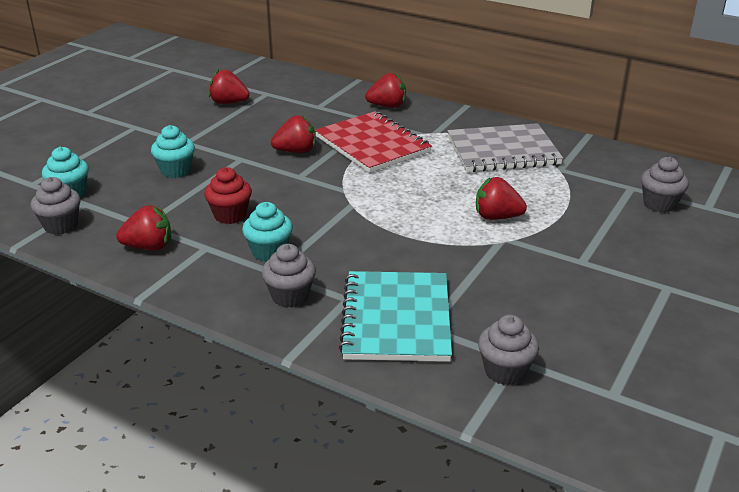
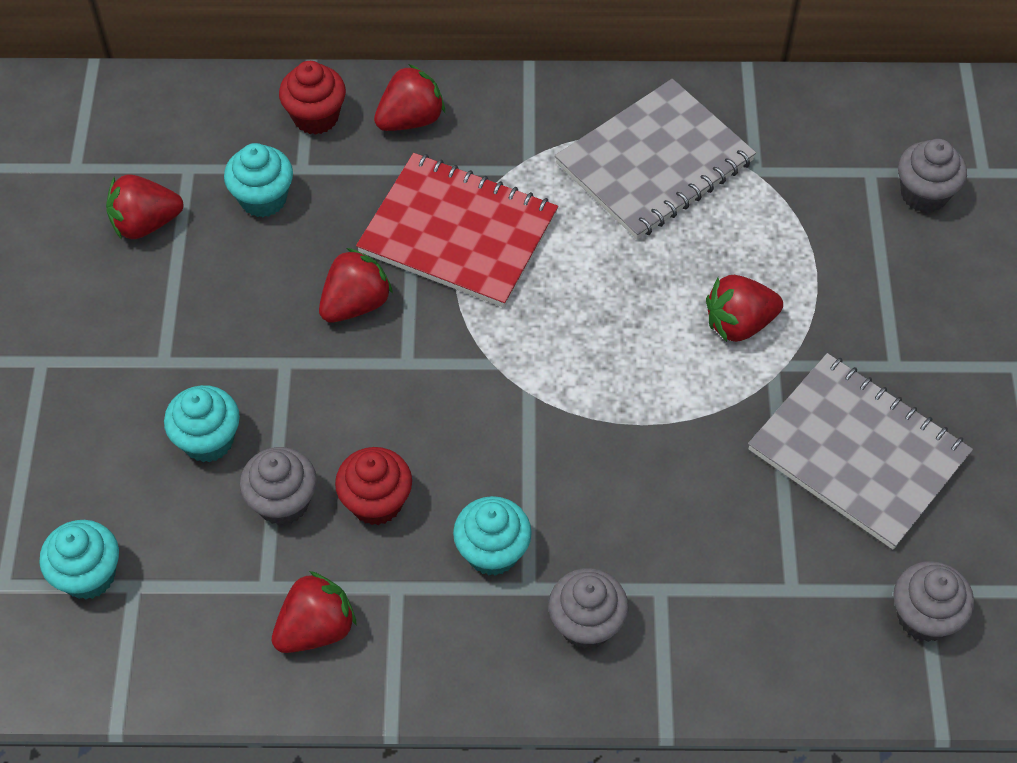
camera: 30 degrees left, 25 degrees up
grey cupcake [30,177,81,235] -> grey cupcake moved to [240,447,317,525]
turquoise notebook [339,271,452,362] -> none
none -> turquoise cupcake [224,143,293,217]
none -> red cupcake [279,61,346,135]
none -> grey notebook [748,353,973,550]

